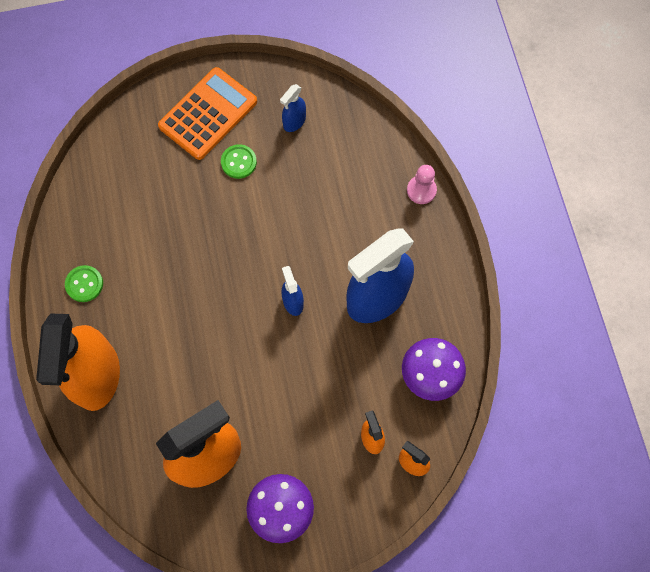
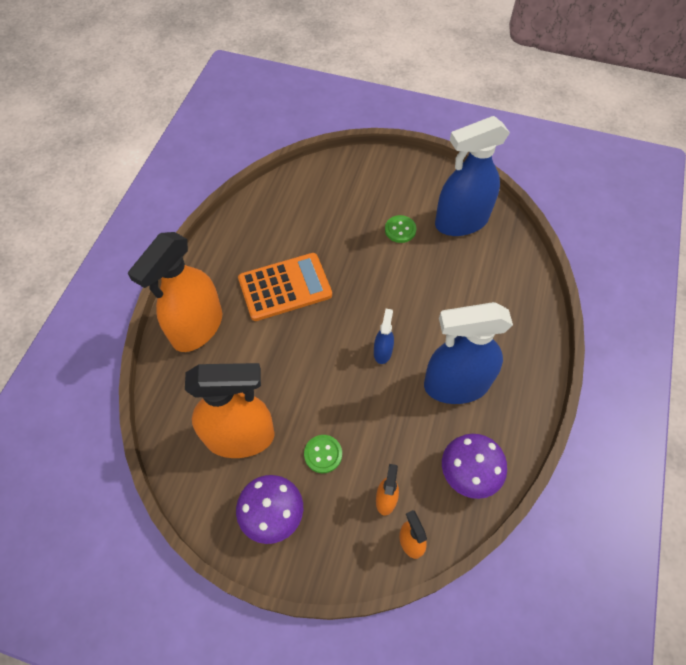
camera: 30 degrees right, 10 degrees down
green button [65,265,103,302] -> green button moved to [304,435,342,473]
orange calculator [158,67,257,160] -> orange calculator moved to [238,253,332,321]
blue spray bottle [280,84,306,132] -> blue spray bottle [435,116,510,236], size x2.31
pink pawn [407,165,437,204] -> none

